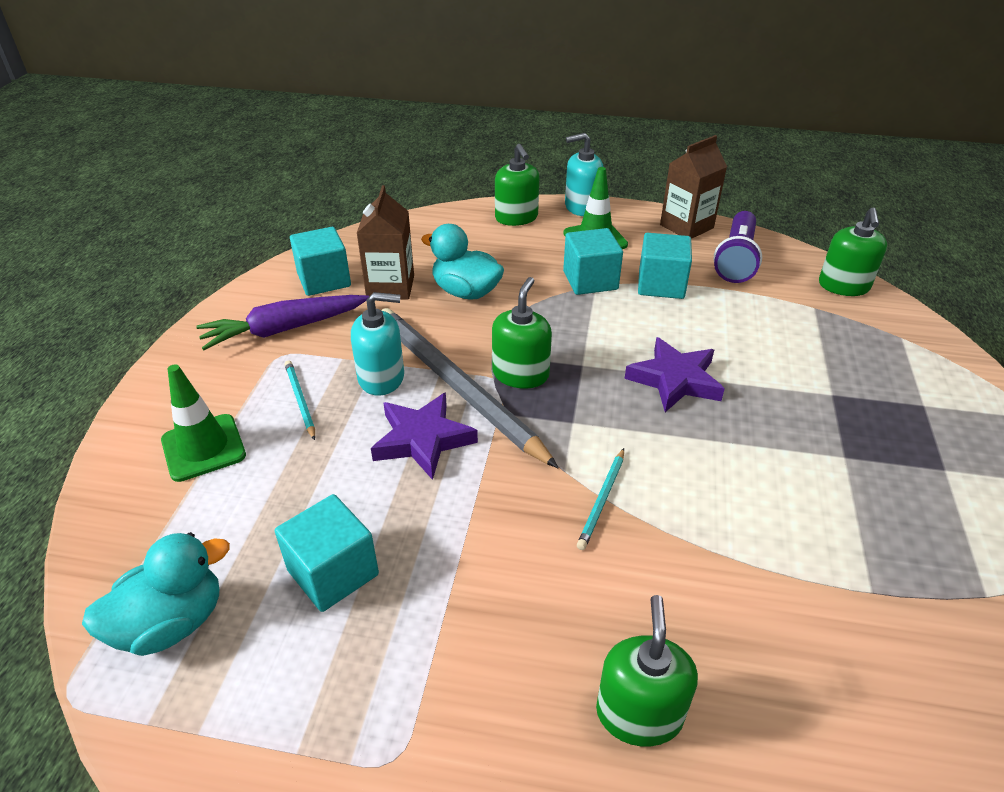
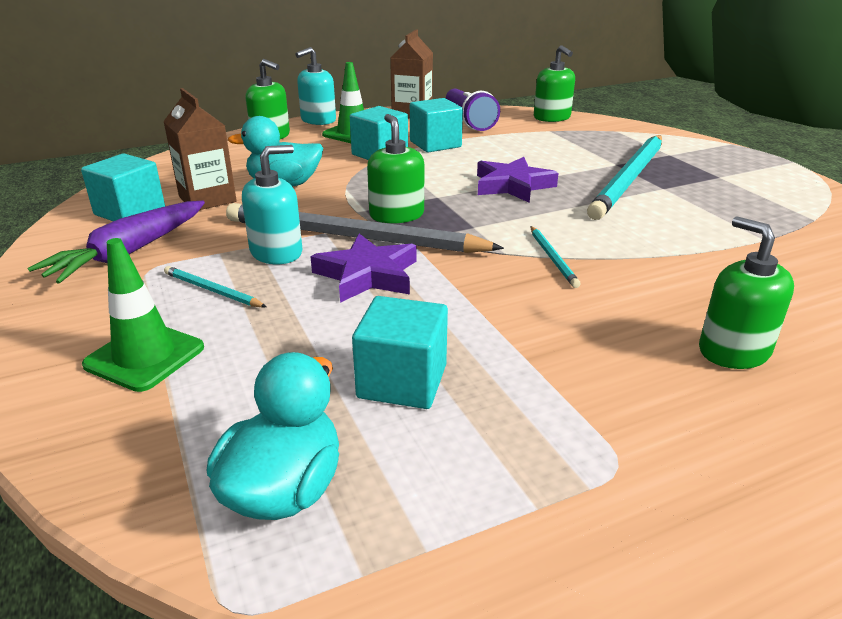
camera: 35 degrees left, 10 degrees down
none -> turquoise pencil [587,135,662,220]

